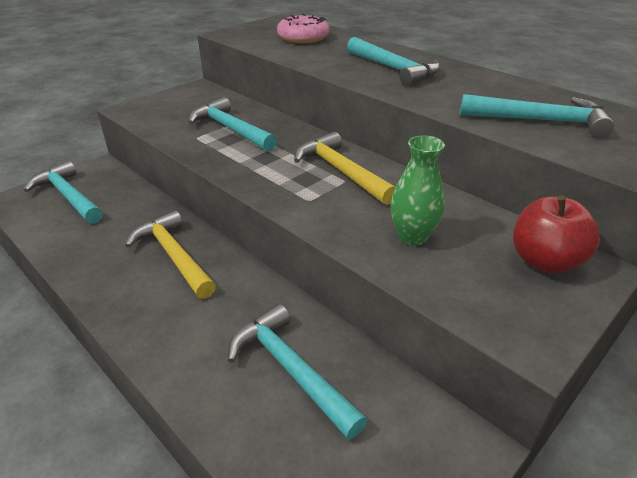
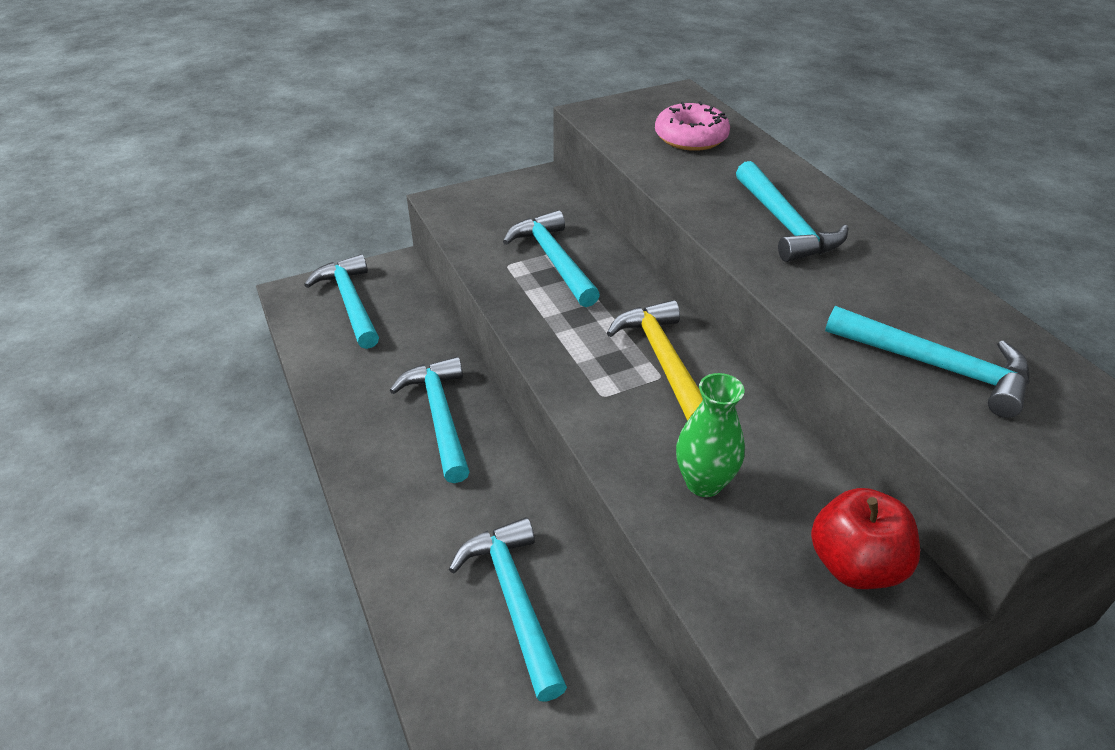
camera: 20 degrees right, 5 degrees up
yellow hammer [125,210,216,299] -> turquoise hammer [389,357,470,483]

